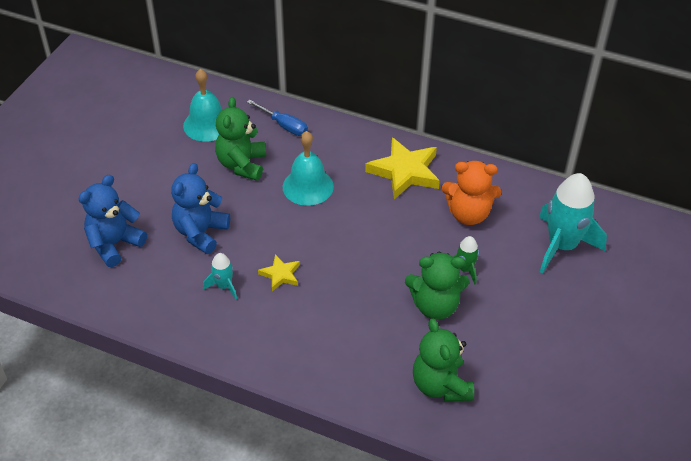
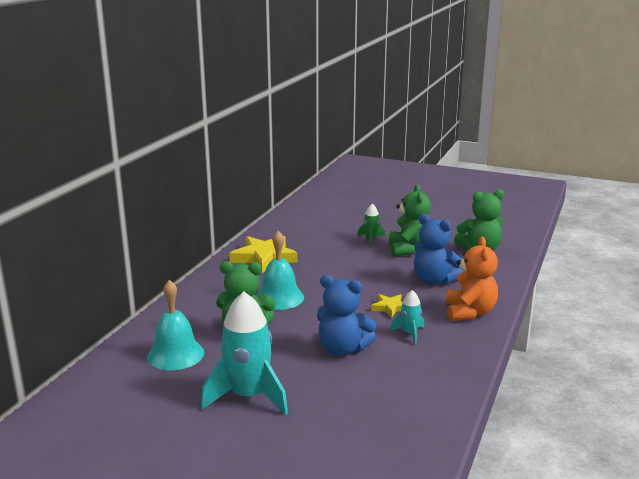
camera: 90 degrees left, 25 degrees down
blue teddy bear [78,175,147,267] -> blue teddy bear moved to [414,214,464,285]
blue screwdriver [247,100,308,136] -> none
orange teddy bear [442,161,502,225] -> orange teddy bear moved to [446,237,498,321]
turquoise rocket [539,173,607,273] -> turquoise rocket moved to [201,292,288,415]

